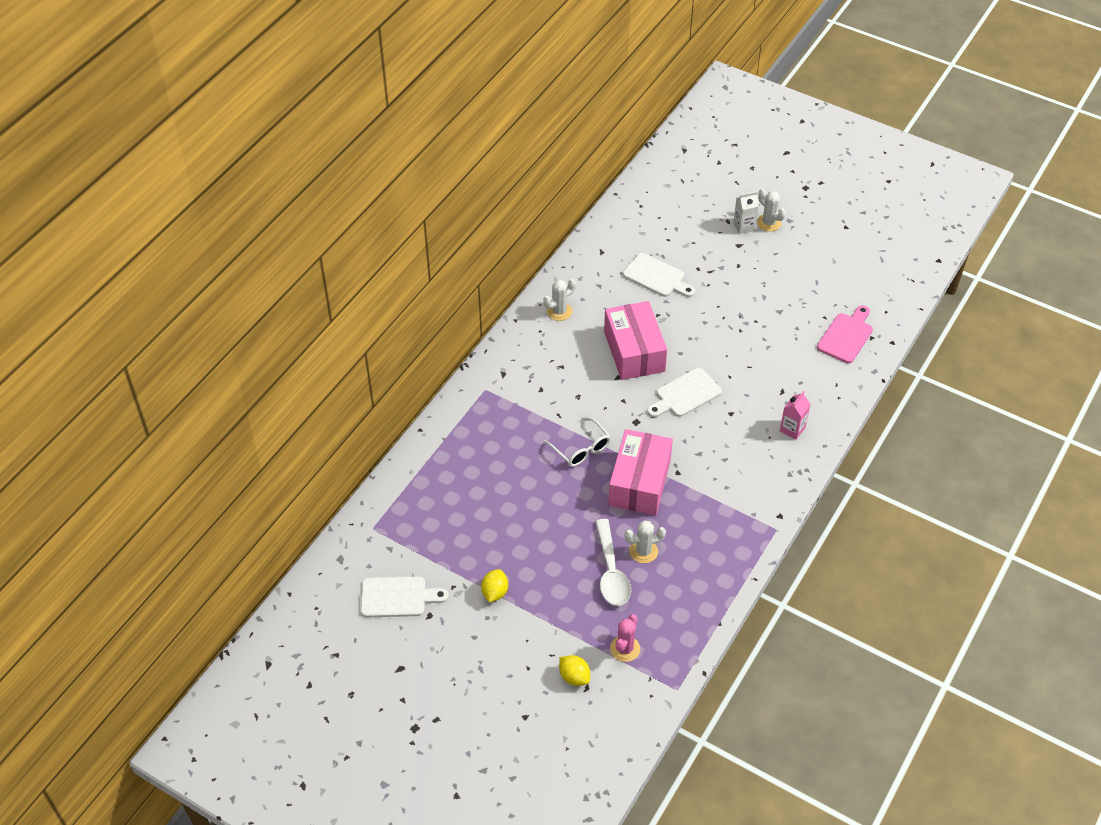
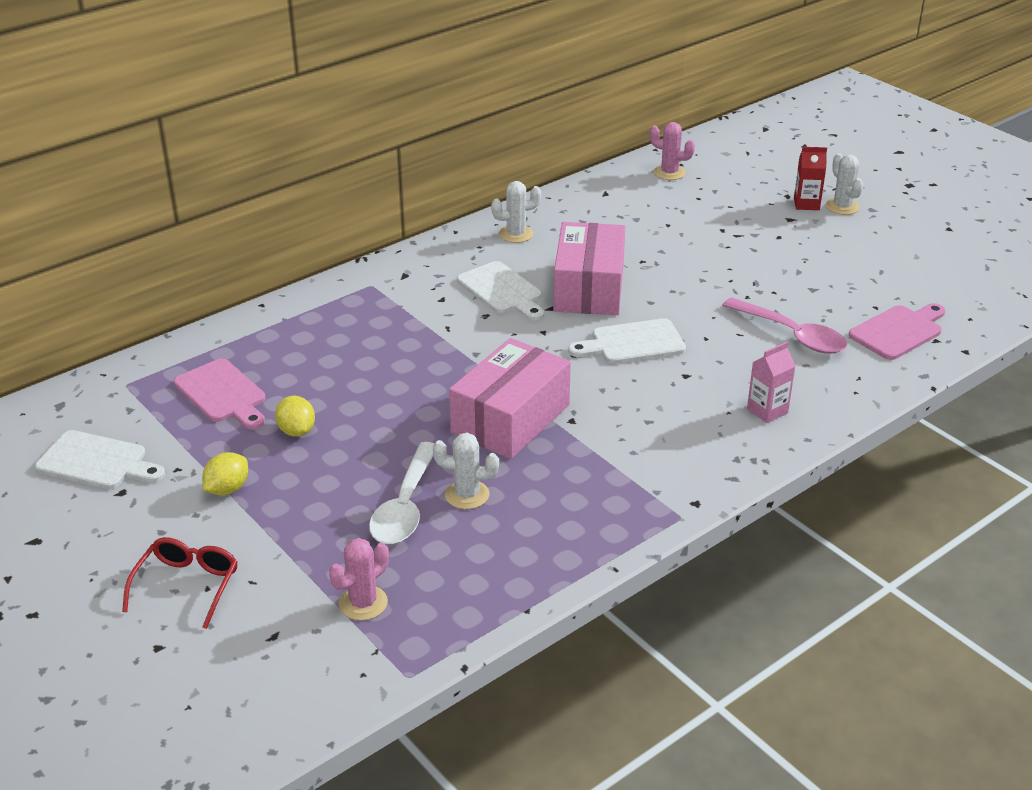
camera: 20 degrees right, 15 degrees down
white glasses [544,417,611,467] -> none
yellow lemon [559,655,590,686] -> yellow lemon moved to [275,395,315,437]
white cutting board [623,253,695,297] -> white cutting board moved to [457,261,544,321]
white carton [733,191,759,234] -> red carton [794,147,827,210]
none -> red glasses [122,537,237,629]
none -> pink cutting board [174,359,266,430]
none -> pink cactus [650,122,695,180]
none -> pink spoon [722,297,847,354]

